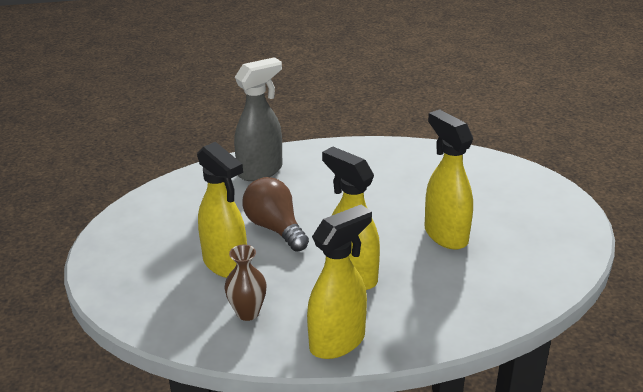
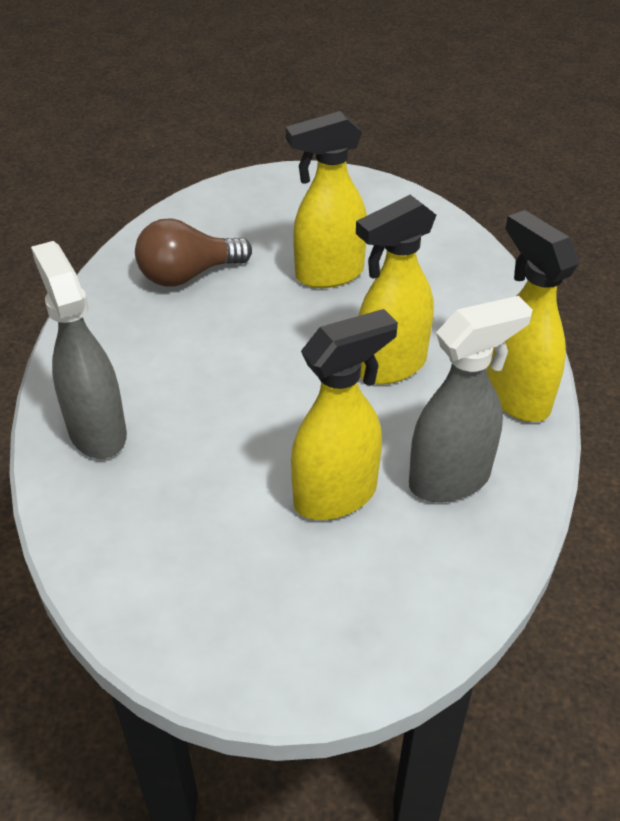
camera: 80 degrees left, 10 degrees up
brown vase [224,245,267,321] -> grey spray bottle [409,296,533,502]
brown light bulb [242,177,309,251] -> brown light bulb moved to [135,218,252,286]

